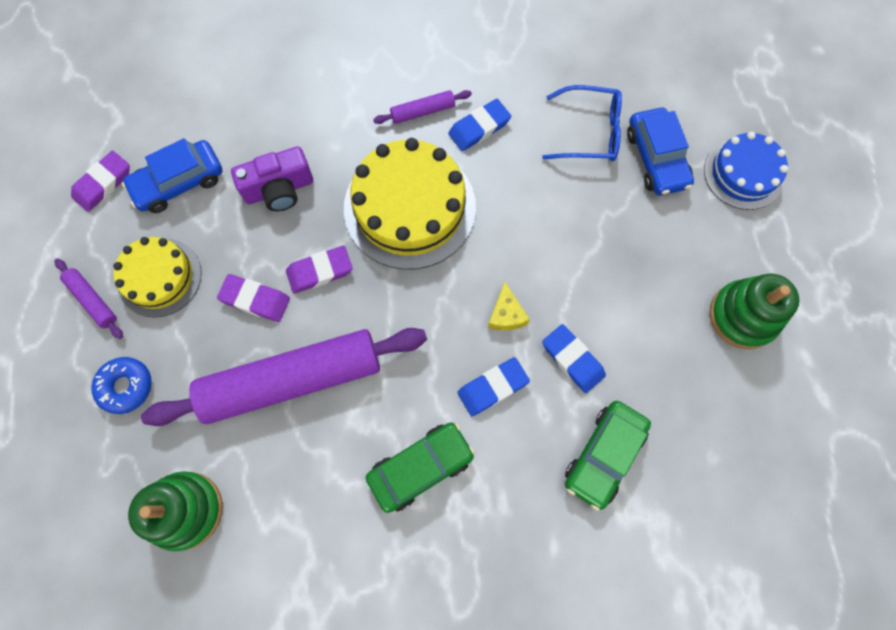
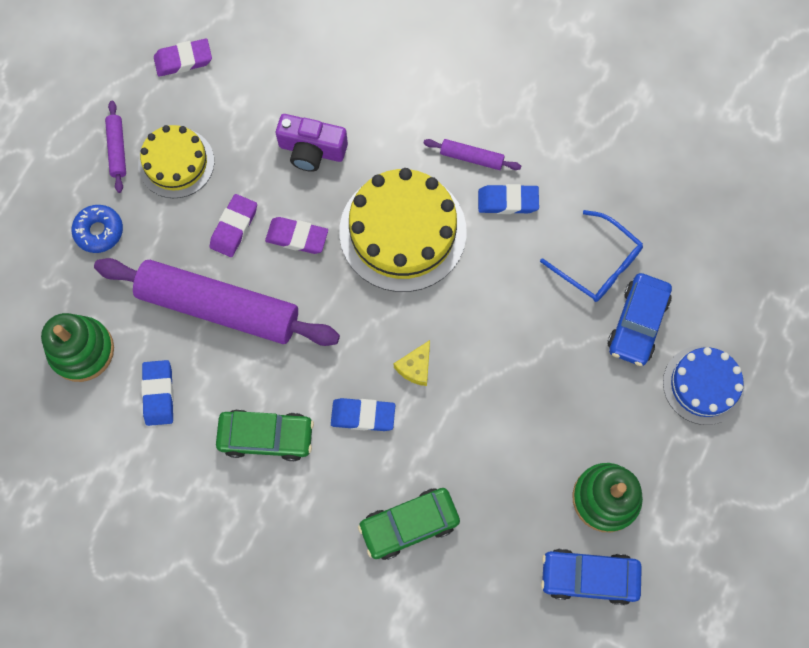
camera: 35 degrees right, 0 degrees up
blue car [122,138,223,213] -> blue car moved to [541,549,642,605]
purple eraser [217,274,290,322] -> purple eraser turned 60 degrees clockwise [210,194,257,257]
blue eraser [542,324,606,393] -> blue eraser moved to [141,360,174,426]

